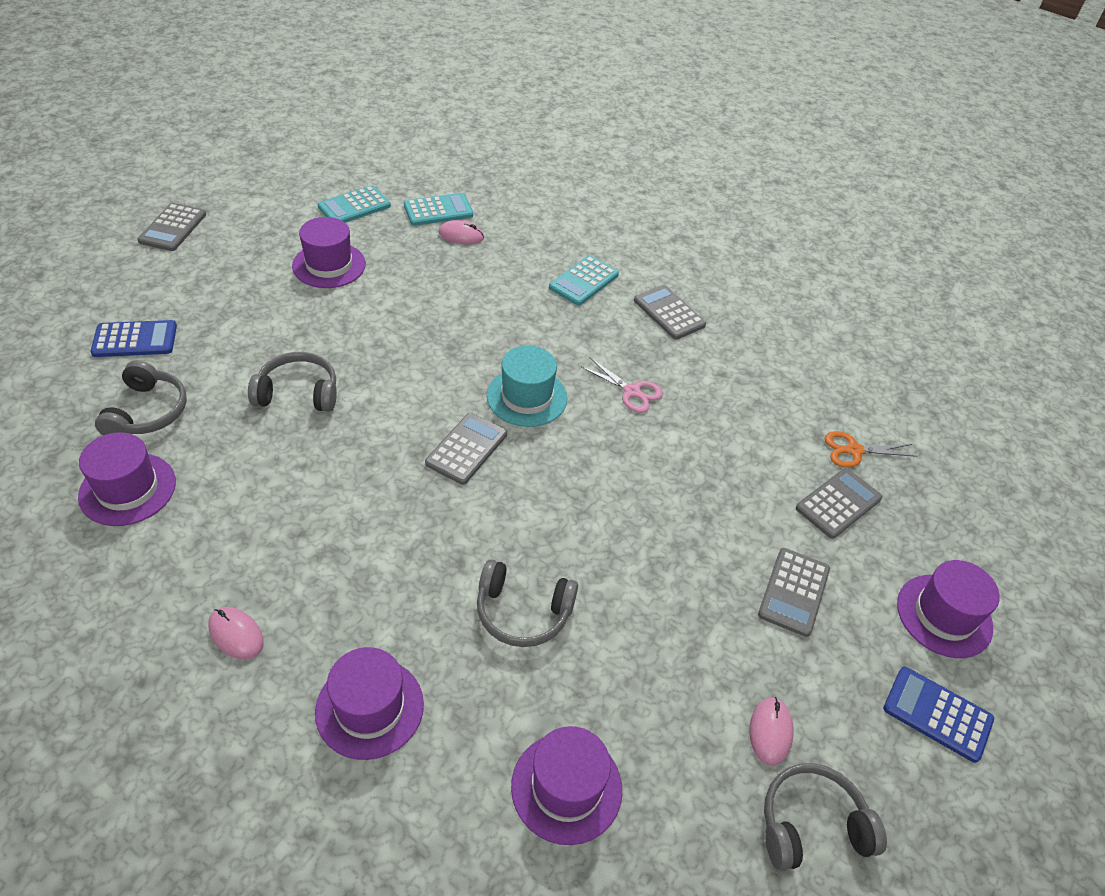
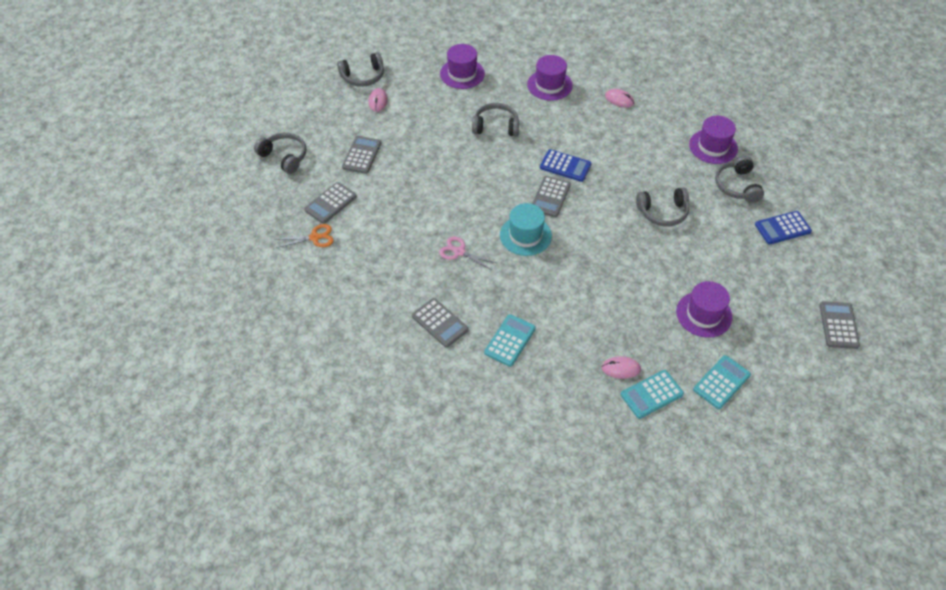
camera: 175 degrees right, 5 degrees up
blue calculator [883,667,994,763] -> blue calculator moved to [540,149,591,182]
purple hat [897,560,1000,658] -> grey headphones [254,133,307,174]

